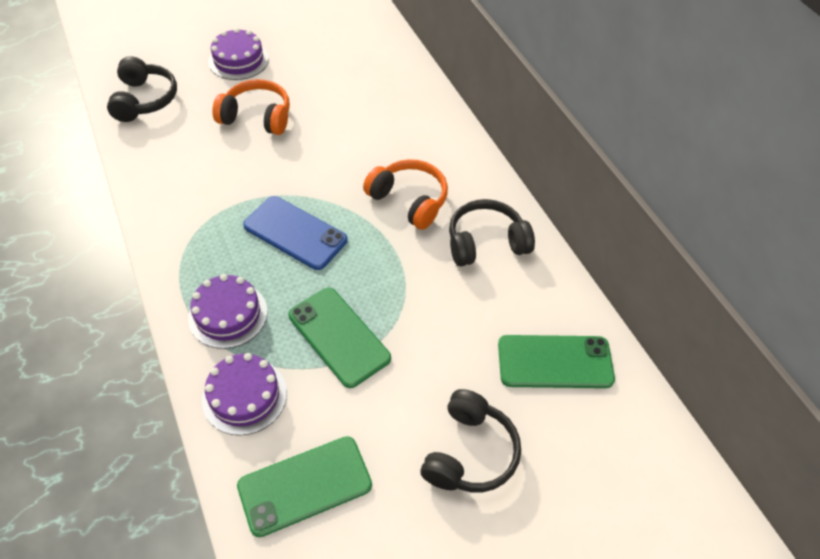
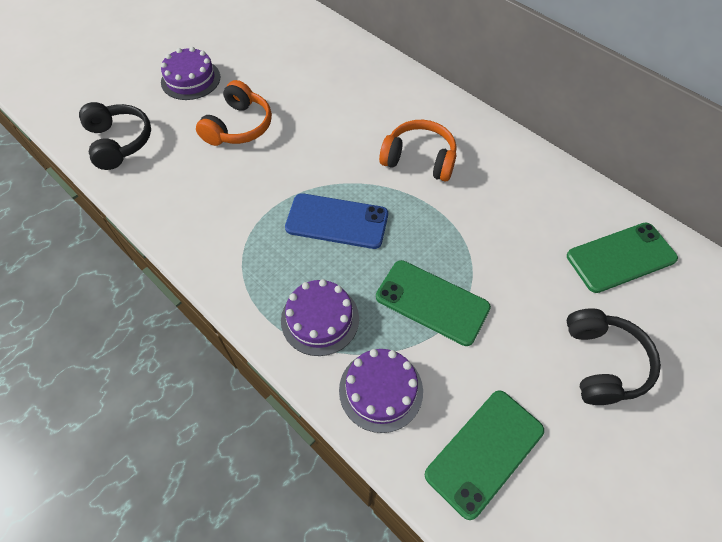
camera: 20 degrees left, 5 degrees up
orange headphones [212,79,290,135] -> orange headphones turned 120 degrees clockwise [196,80,272,146]
black headphones [449,199,535,266] -> none

